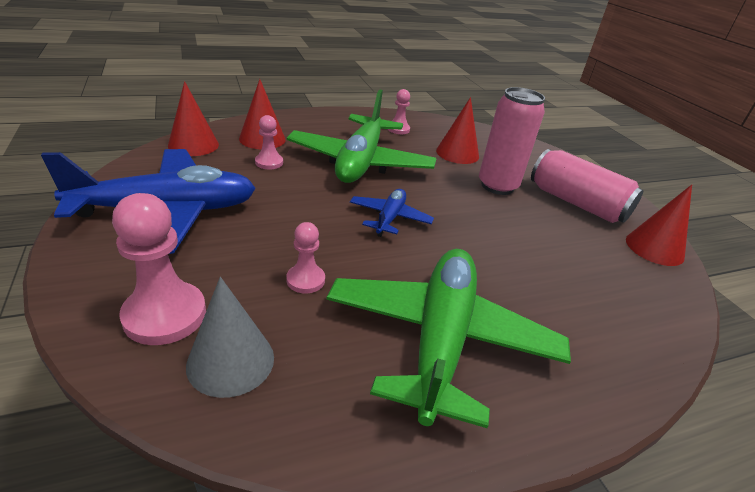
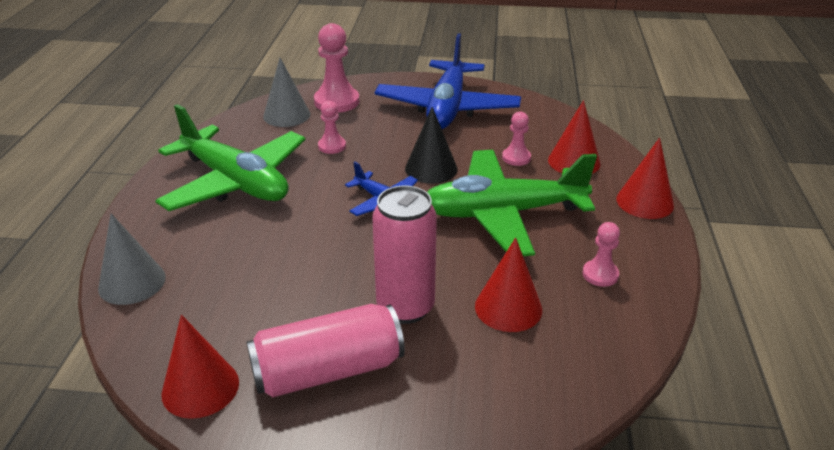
camera: 120 degrees right, 0 degrees up
red cone [168,81,219,156] -> red cone moved to [616,137,674,219]
green plane [287,89,437,183] -> green plane turned 45 degrees counterclockwise [427,150,597,256]
none -> grey cone [98,214,166,305]
none -> black cone [405,107,457,184]

